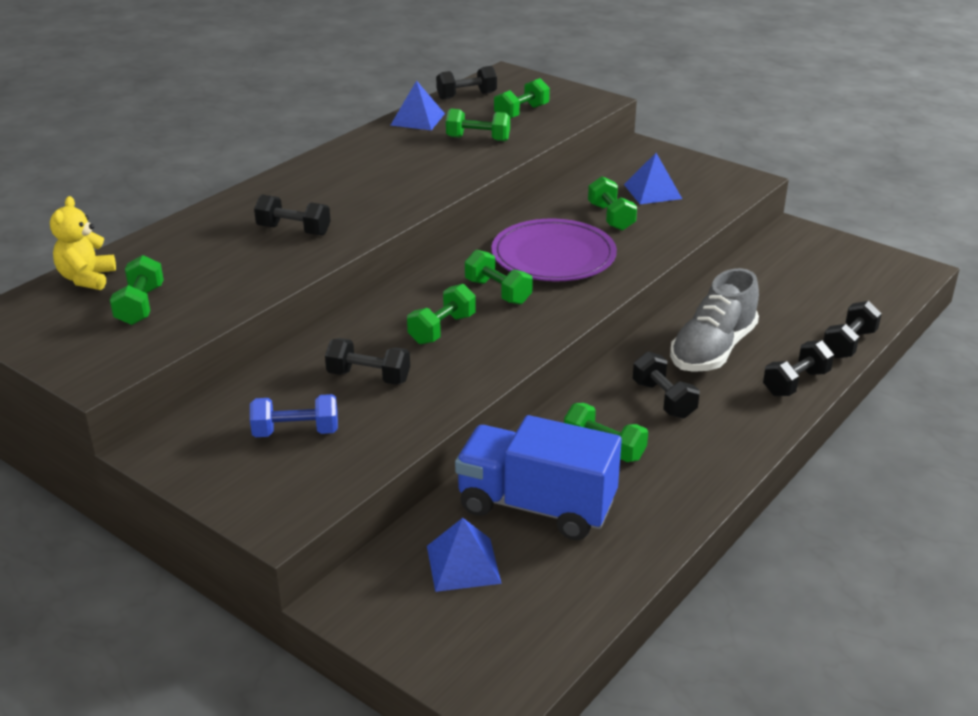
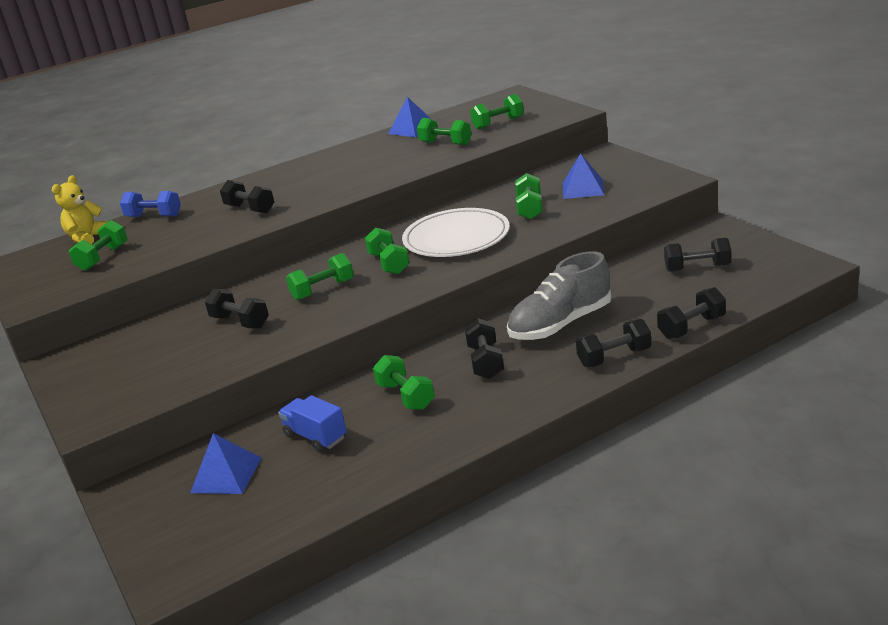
camera: 25 degrees right, 5 degrees down
blue dumbbell [250,394,338,437] -> blue dumbbell moved to [120,191,181,217]
black dumbbell [436,66,497,100] -> black dumbbell moved to [664,238,731,272]
blue truck [455,415,622,540] -> blue truck [278,395,347,453], size x0.52
purple plate [491,219,617,281] -> white plate [402,208,510,257]

